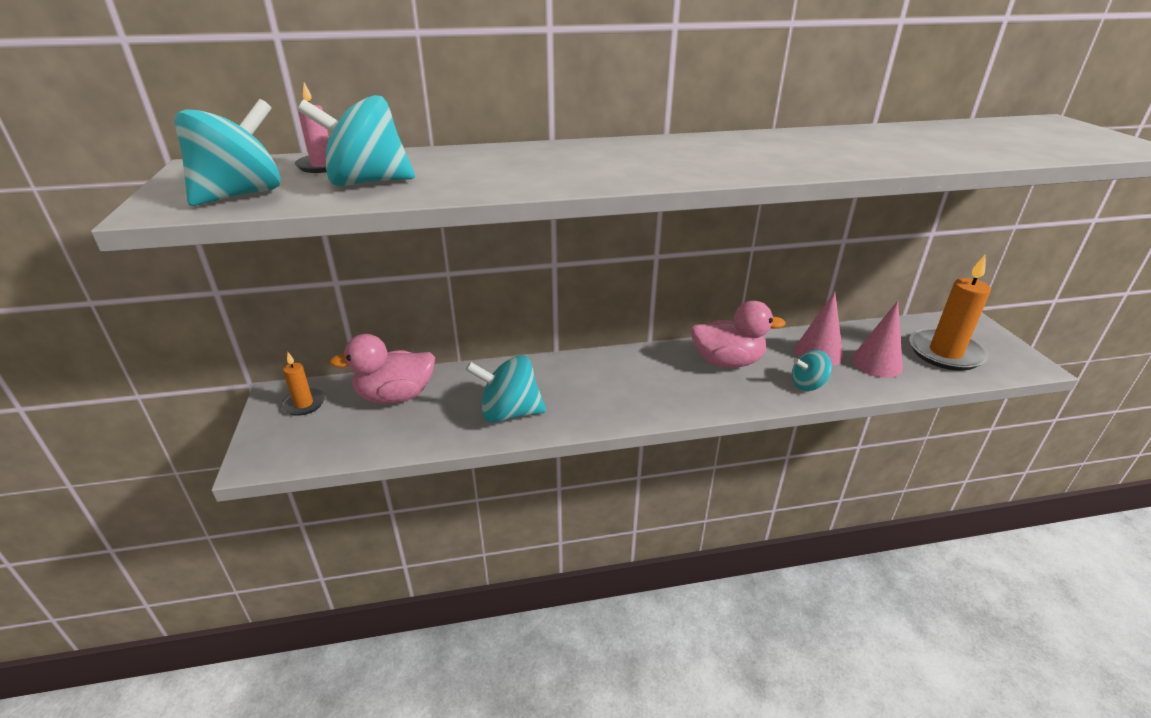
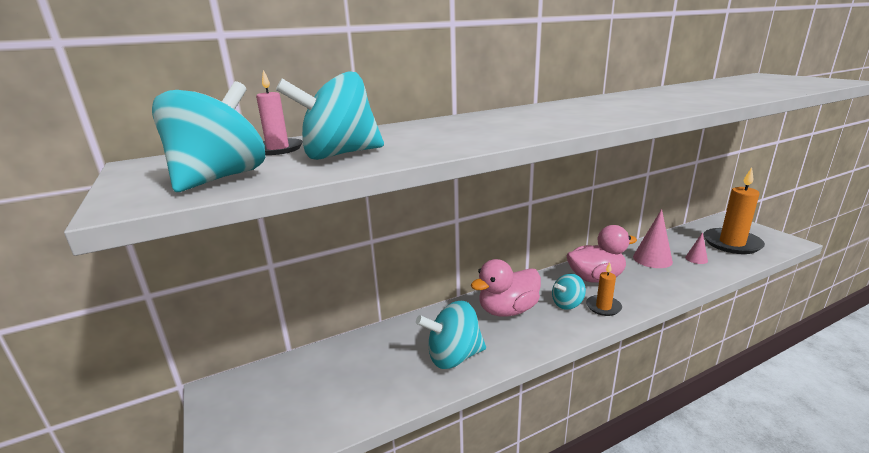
camera: 15 degrees left, 10 degrees down
orange candle [281,352,325,416] -> orange candle moved to [586,262,622,316]
pink duck [329,334,435,404] -> pink duck moved to [471,259,541,317]
turquoise spinning top [792,350,832,391] -> turquoise spinning top moved to [552,274,586,310]
pink cone [852,301,903,378] -> pink cone [685,232,708,264], size x0.55

